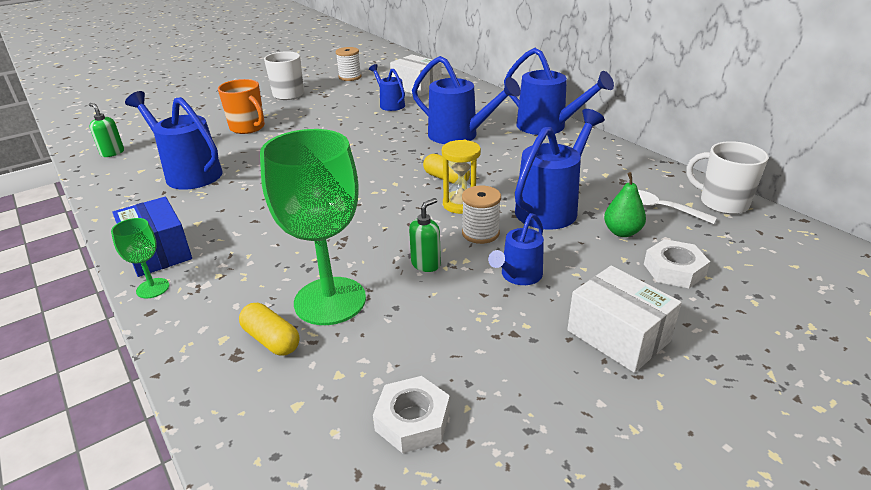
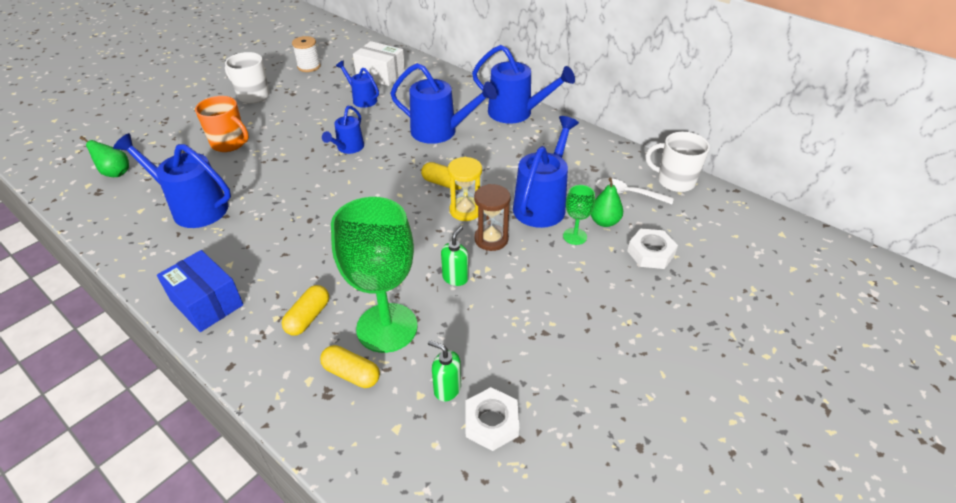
camera: 15 degrees left, 10 degrees up
green soap dispenser [89,103,124,157] -> green soap dispenser moved to [428,340,461,401]
green goblet [111,218,169,299] -> green goblet moved to [563,185,595,245]
white spool [462,186,501,244] -> brown hourglass [474,184,511,251]
blue watering can [488,213,544,285] -> blue watering can moved to [322,106,364,154]
white box [567,265,682,373] -> none
none -> green pear [80,136,129,177]
none -> yellow capsule [282,285,329,335]

